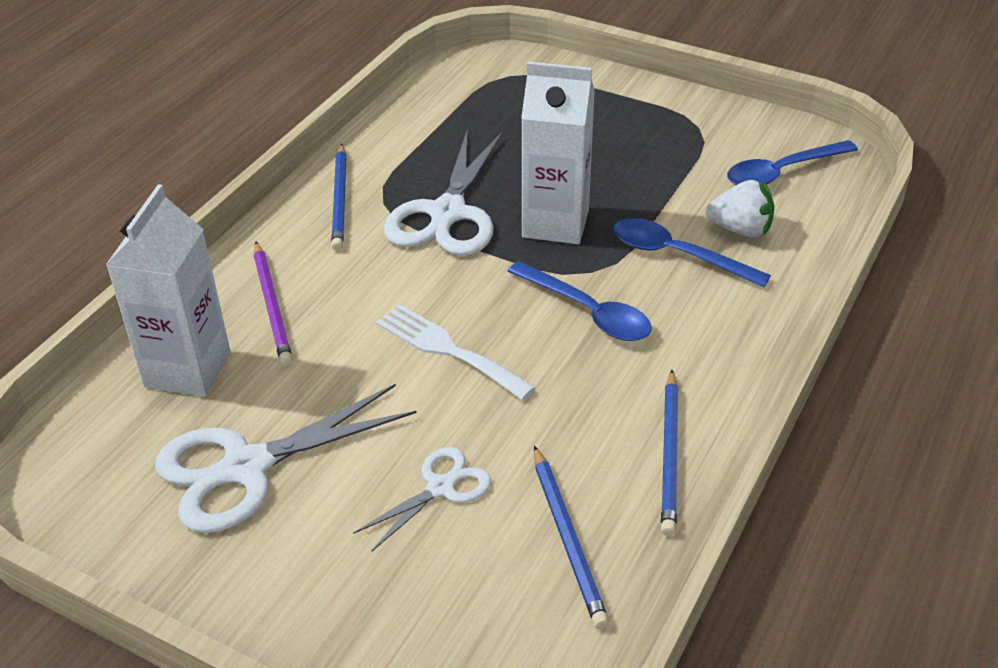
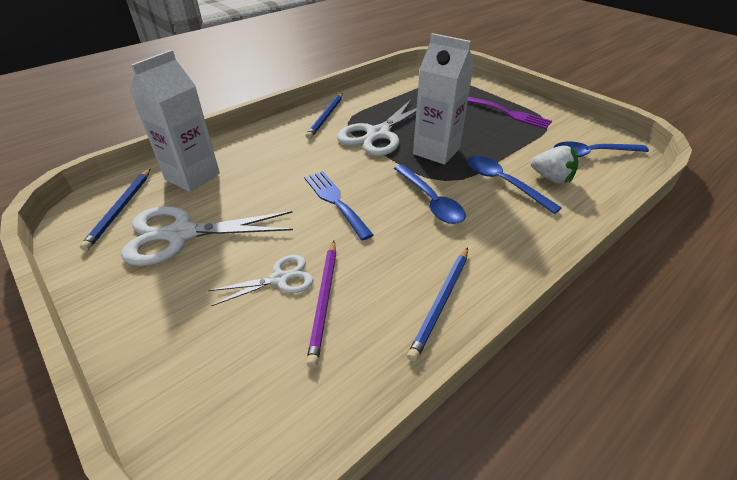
camera: 20 degrees right, 0 degrees up
purple pencil [254,242,293,366] -> purple pencil moved to [306,241,336,367]
white fork [376,304,536,400] -> blue fork [304,171,374,241]
blue pencil [534,445,609,629] -> blue pencil moved to [80,168,151,251]
none -> purple fork [468,97,552,129]

